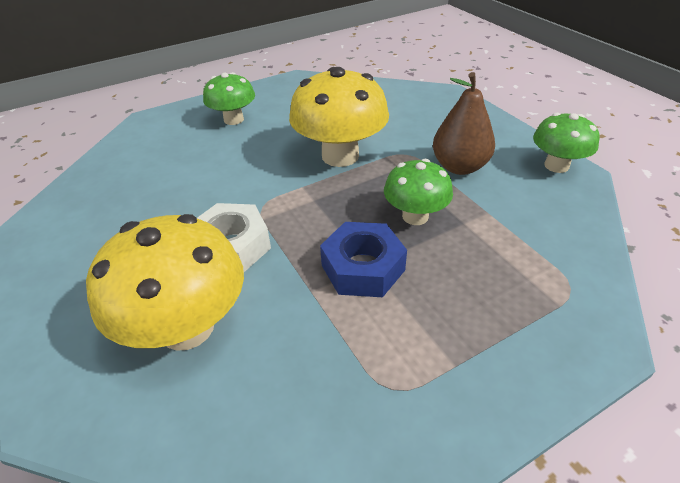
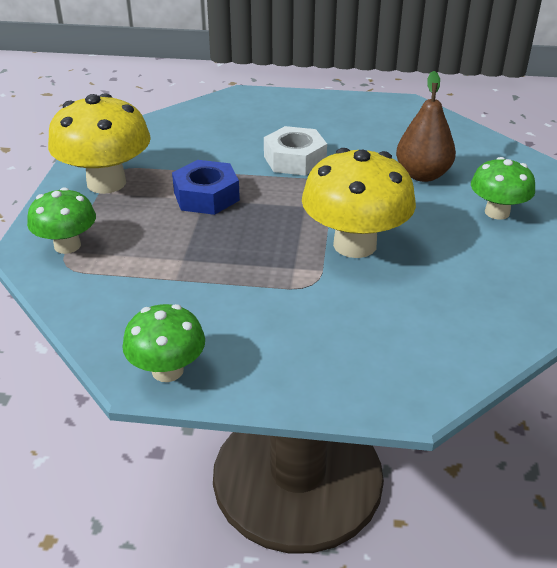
camera: 125 degrees right, 5 degrees down
yellow mushroom [86,214,244,351] -> yellow mushroom moved to [48,93,151,194]
green mushroom [384,159,453,225] -> green mushroom moved to [27,187,96,254]
brown pear [433,72,495,175] -> brown pear moved to [396,71,456,182]

